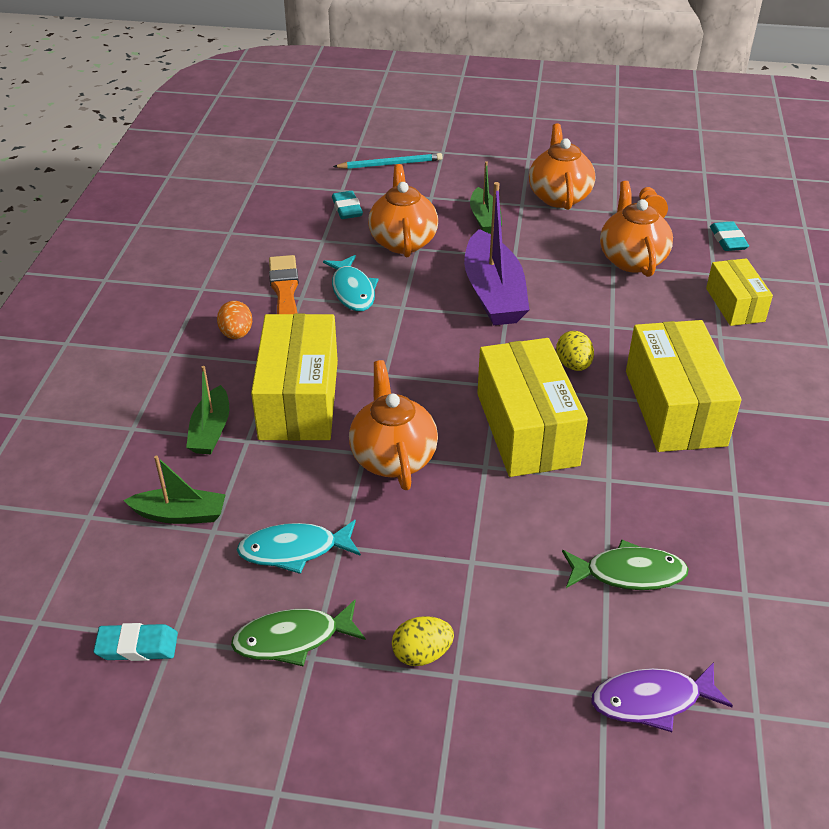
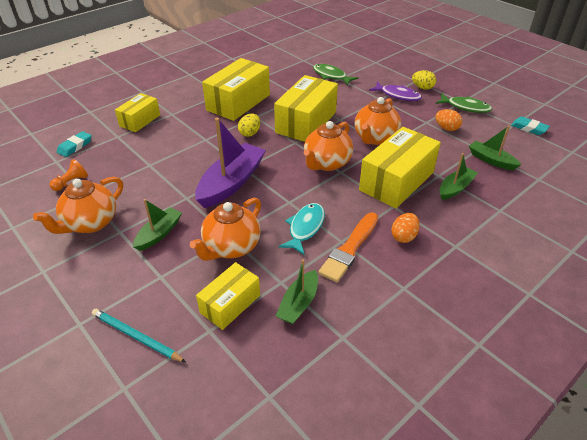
camera: 140 degrees left, 0 degrees up
turquoise fish [237,520,361,574] -> orange egg [436,109,462,131]
turquoise eraser [332,191,363,219] -> yellow box [196,262,260,330]
purple fish [592,662,733,732] -> purple fish moved to [369,82,422,101]
orange teapot [600,181,673,277] -> orange teapot moved to [304,121,353,171]
none -> green boat [276,259,318,324]

